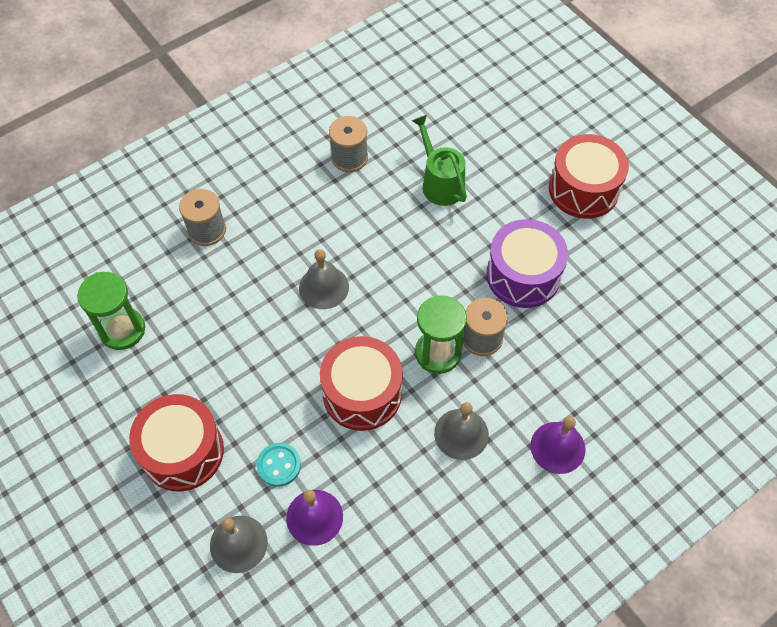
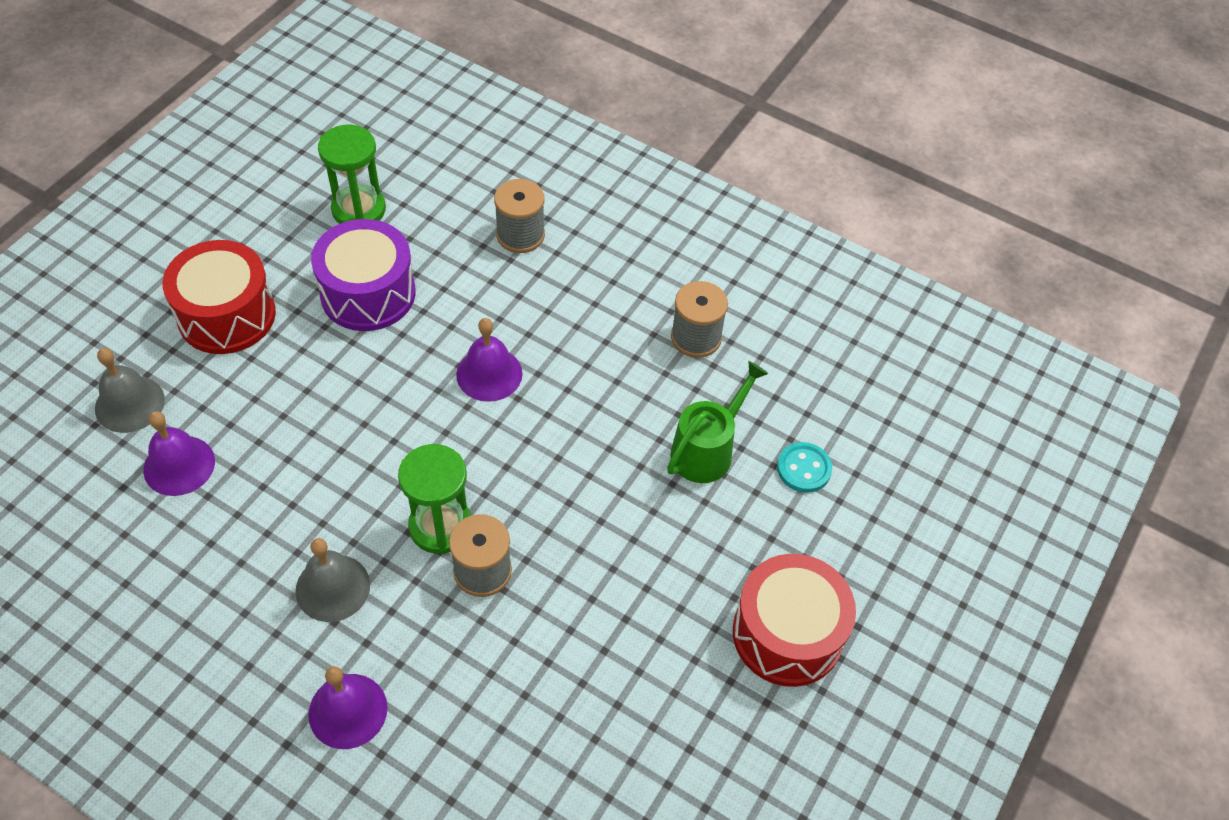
camera: 65 degrees right, 5 degrees down
turquoise button [256,443,301,487] -> turquoise button moved to [777,442,832,493]
grey bell [299,249,349,309] -> purple bell [456,318,522,402]
red drum [320,336,403,431] -> none
purple drum [486,219,568,308] -> purple drum moved to [311,219,416,331]

